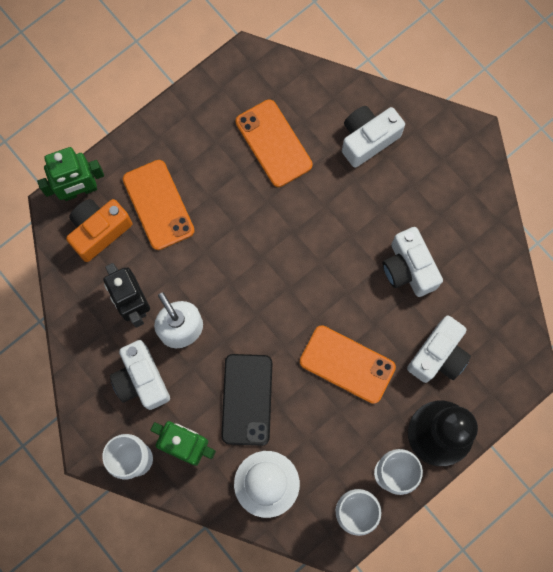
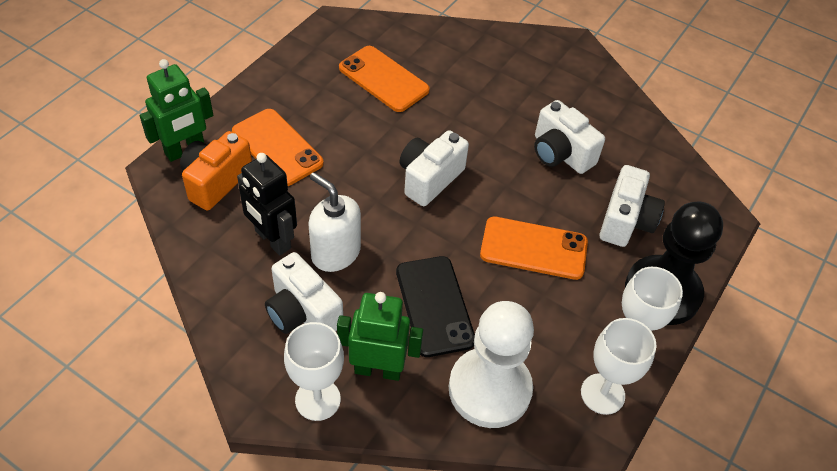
camera: 20 degrees left, 25 degrees down
white camera [342,106,405,168] -> white camera moved to [399,130,469,206]

